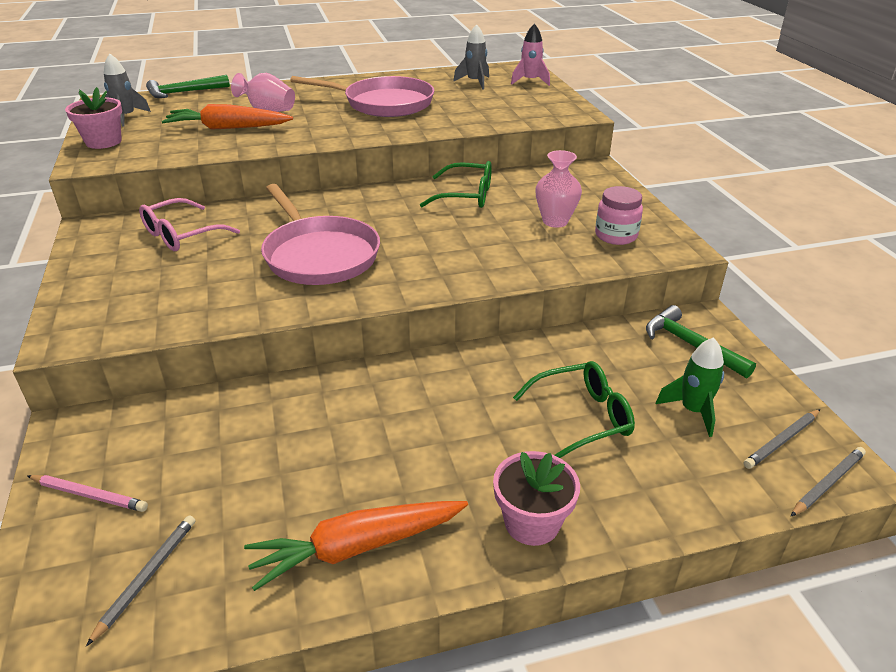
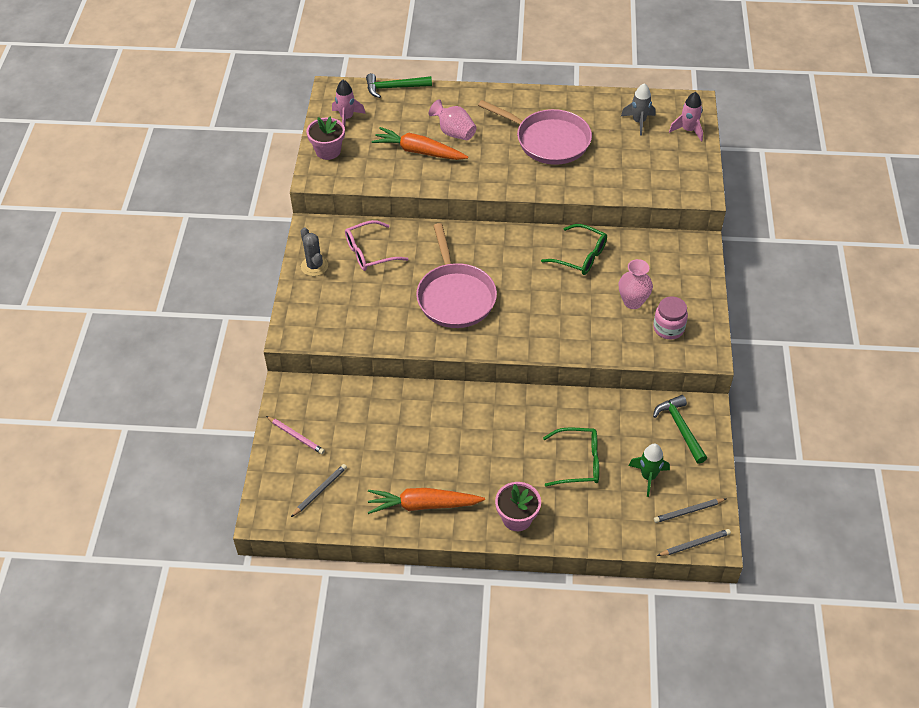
camera: 20 degrees right, 15 degrees up
grey rocket [104,53,151,126] -> pink rocket [332,80,366,127]
none -> grey cactus [301,227,328,276]

